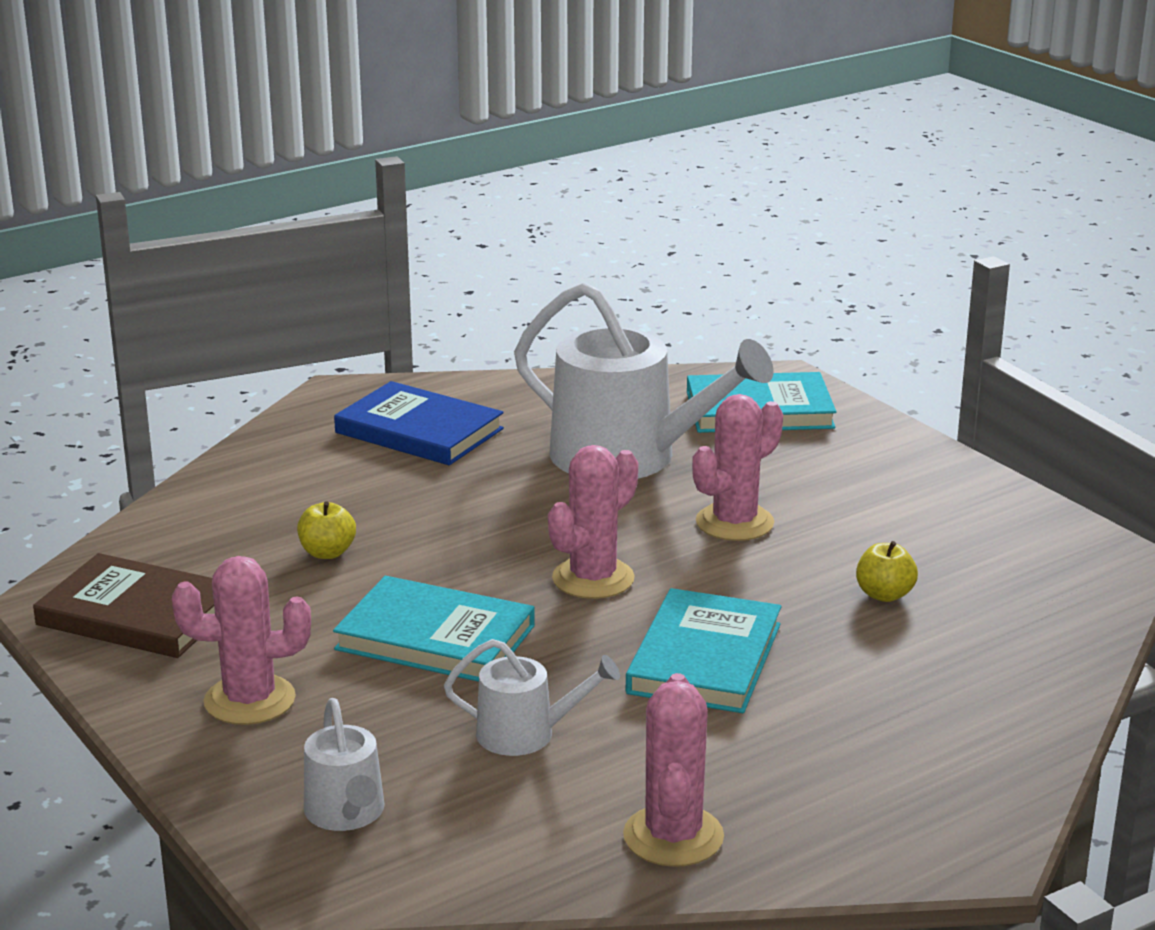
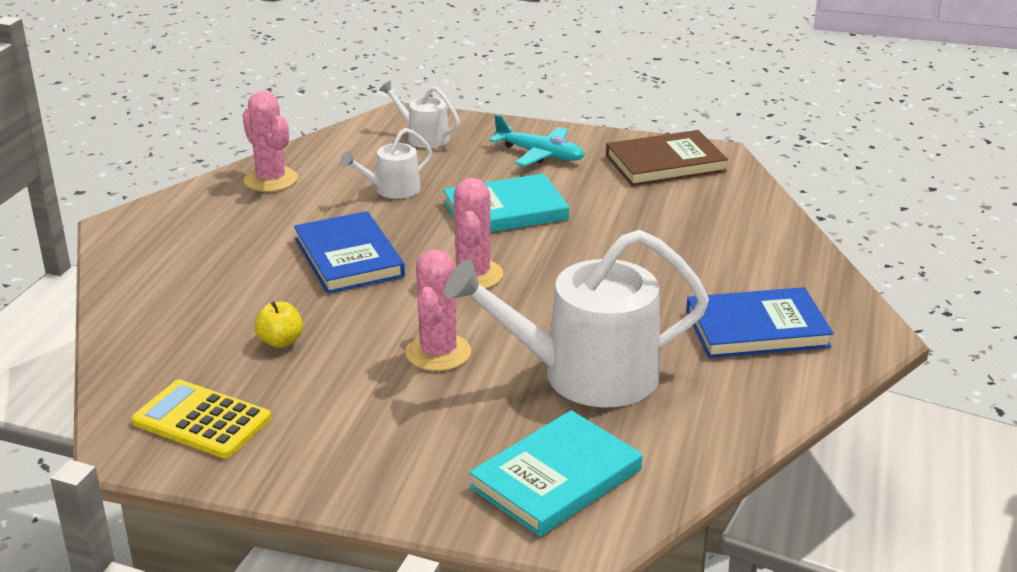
camera: 140 degrees right, 5 degrees up
pink cactus [172,556,311,725] -> turquoise plane [489,114,585,166]
yellow apple [297,501,356,559] -> none
turquoise book [626,588,782,713] -> blue book [294,211,405,294]
none -> yellow calculator [131,379,271,459]

